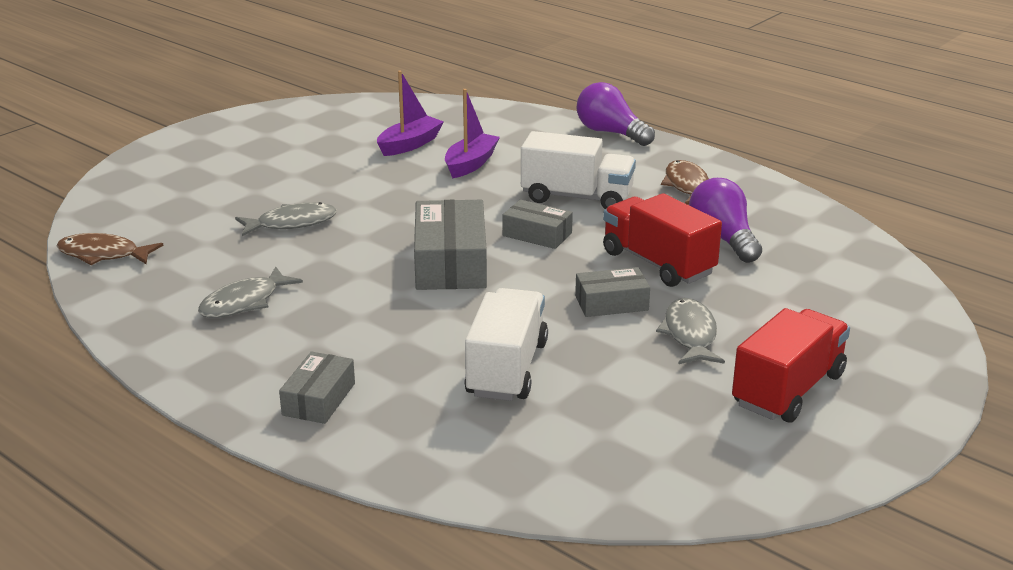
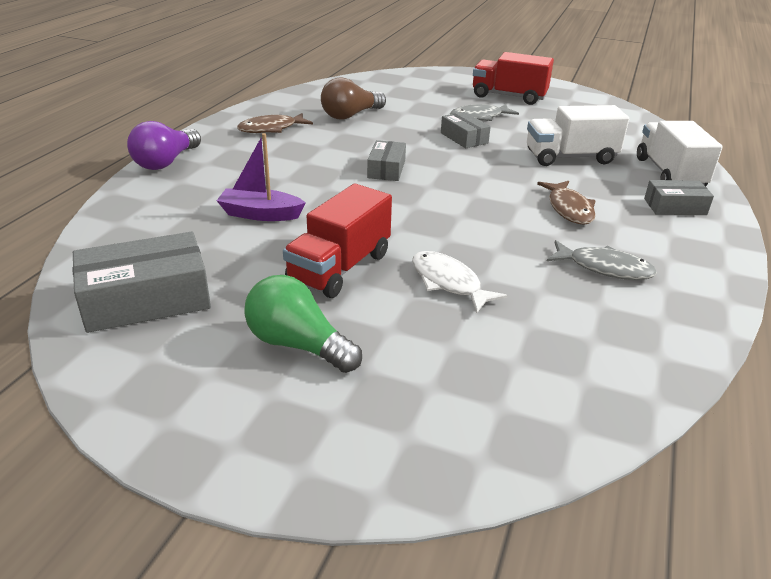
camera: 110 degrees left, 5 degrees up
brown fish [57,233,163,265] -> brown fish moved to [537,181,596,225]
grey fish [235,202,337,236] -> white fish [412,251,508,313]
purple boat [377,71,444,156] -> none
grey box [414,200,487,290] -> grey box moved to [73,232,211,333]
white truck [521,131,636,209] -> white truck moved to [637,121,723,187]
red truck [603,193,722,287] -> red truck moved to [283,184,392,298]
purple light bulb [689,178,762,263] -> brown light bulb [321,78,386,120]
none -> green light bulb [244,275,362,373]

